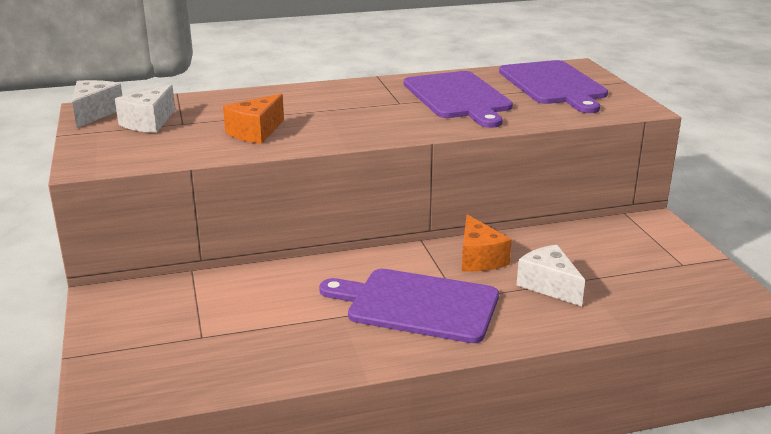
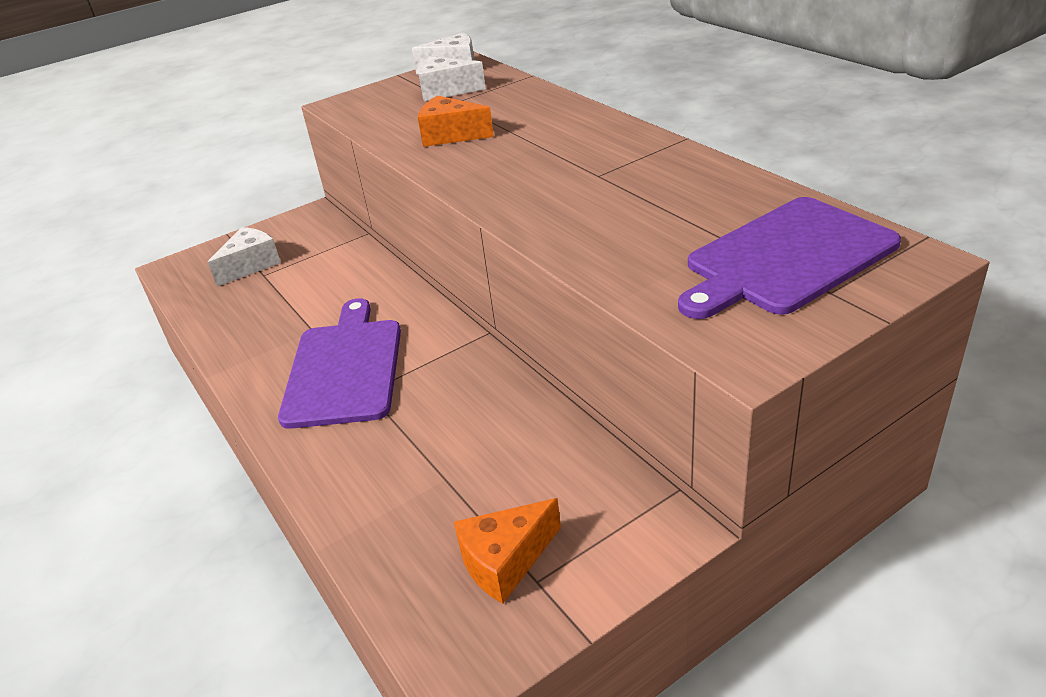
camera: 75 degrees right, 10 degrees up
purple cutting board [404,71,513,128] -> none
orange cheese [462,214,512,271] -> orange cheese moved to [454,498,561,604]
white cheese [517,245,585,306] -> white cheese moved to [208,227,281,286]

